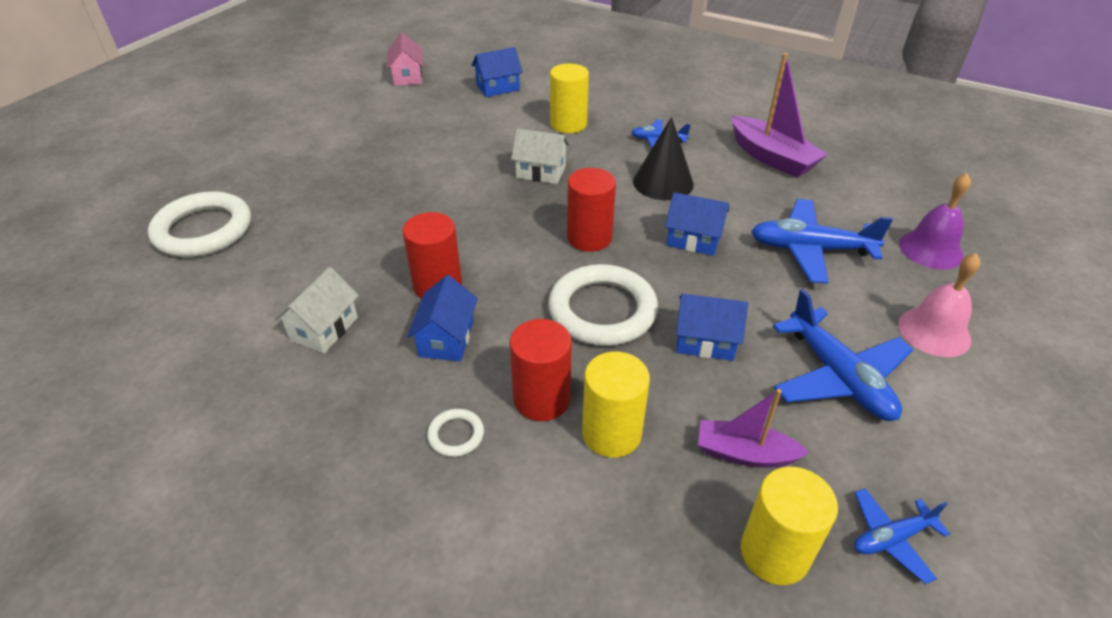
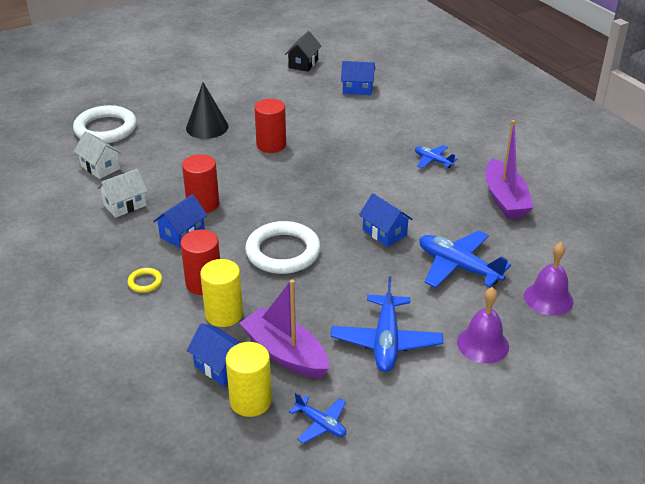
camera: 30 degrees right, 5 degrees down
pink house [387,33,423,86] -> black house [285,31,321,72]
white ring [427,409,484,457] -> yellow ring [128,268,162,293]
white house [511,129,570,184] -> white house moved to [74,131,122,179]
yellow cylinder [550,63,589,133] -> none
red cylinder [567,168,616,252] -> red cylinder moved to [254,99,286,153]
black cone [633,117,694,200] -> black cone moved to [186,82,229,139]
blue house [676,294,748,361] -> blue house moved to [187,323,241,386]
purple boat [698,389,809,468] -> purple boat [239,279,329,378], size x1.57
blue plane [854,488,950,584] -> blue plane turned 150 degrees counterclockwise [289,392,346,444]
pink bell [898,253,981,357] -> purple bell [457,287,509,363]

